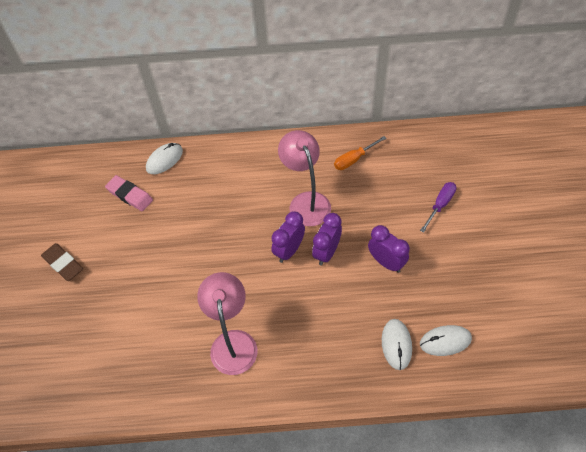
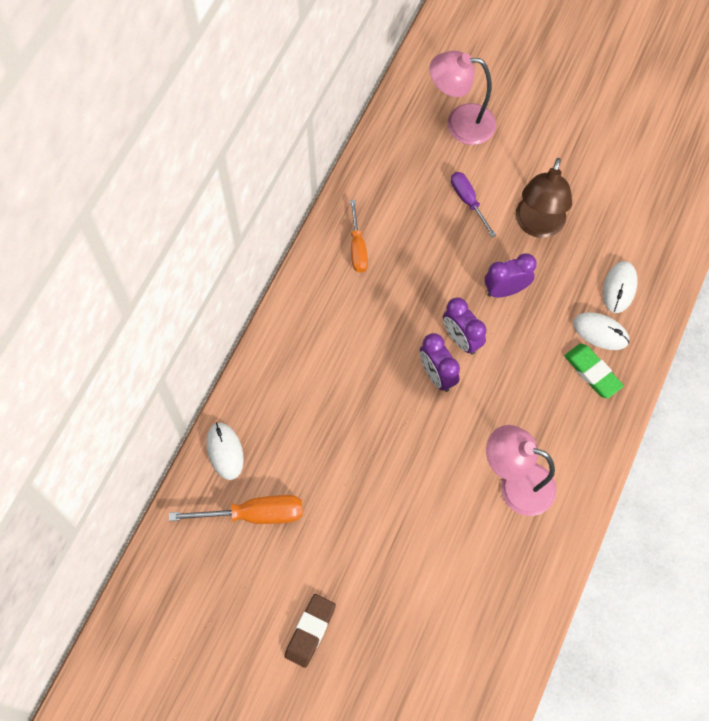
camera: 65 degrees left, 10 degrees up
brown eraser [41,243,83,281] -> brown eraser turned 45 degrees counterclockwise [284,594,336,668]
pink eraser [105,175,153,211] -> orange screwdriver [169,495,303,524]
pink lamp [278,130,331,226] -> pink lamp moved to [430,51,496,145]
none -> brown lamp [516,158,572,238]
none -> green eraser [564,344,624,399]

